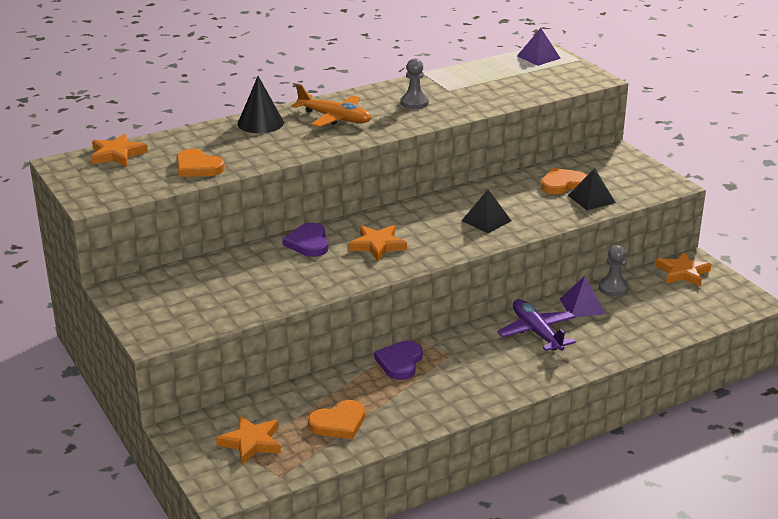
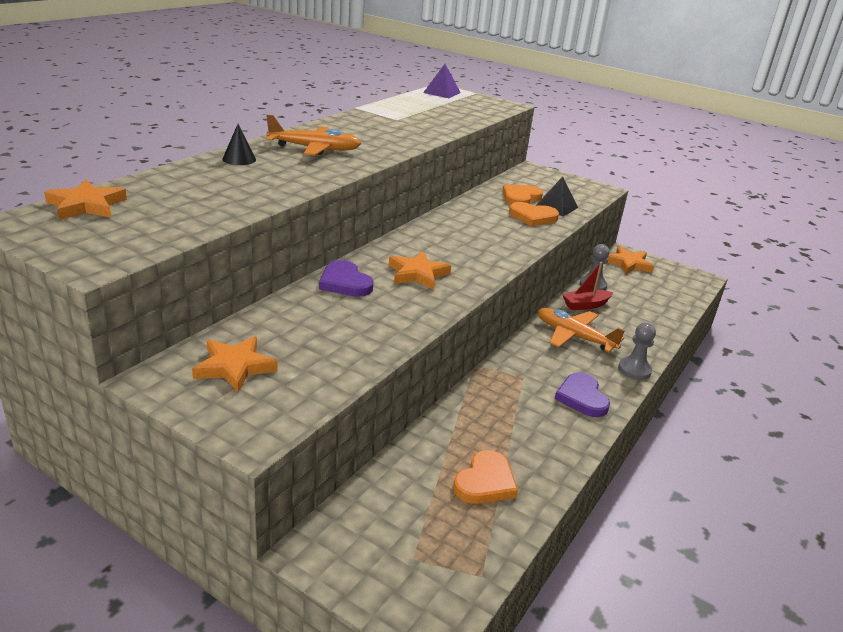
camera: 30 degrees left, 0 degrees up
orange heart [176,149,225,177] -> orange heart moved to [509,202,559,226]
orange star [216,415,281,464] -> orange star moved to [192,336,278,393]
black cone [238,76,284,133] -> black cone [222,124,256,165], size x0.62
purple heart [374,341,423,380] -> purple heart moved to [555,373,610,417]
grey pawn [401,59,429,109] -> grey pawn moved to [618,323,656,380]
black pyramid [462,189,511,233] -> none
purple plane [497,299,576,351] -> orange plane [538,308,625,352]
purple pyramid [560,276,605,318] -> red boat [562,262,613,310]

